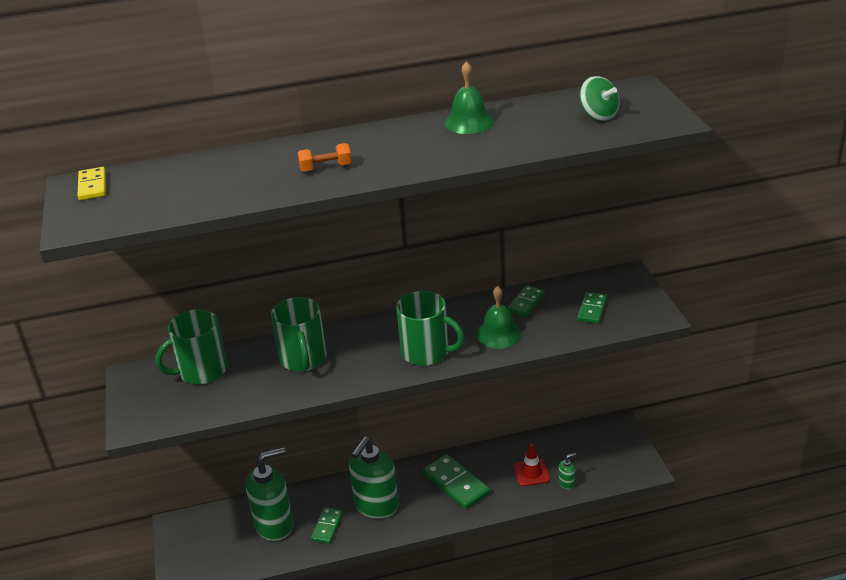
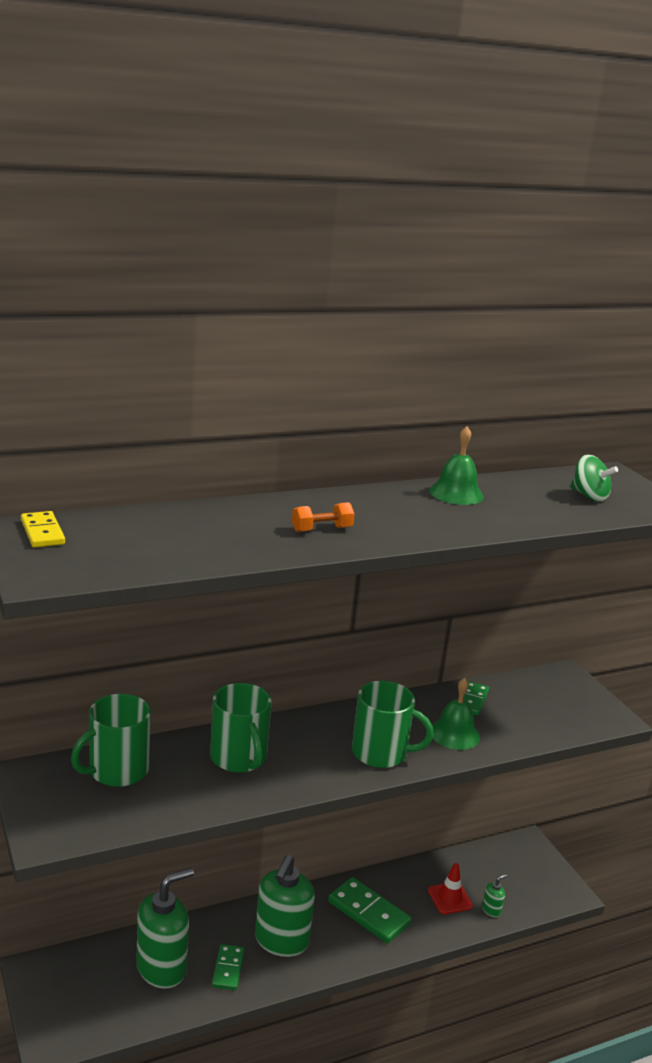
camera: 15 degrees left, 10 degrees down
green domino [577,292,607,324] -> none

